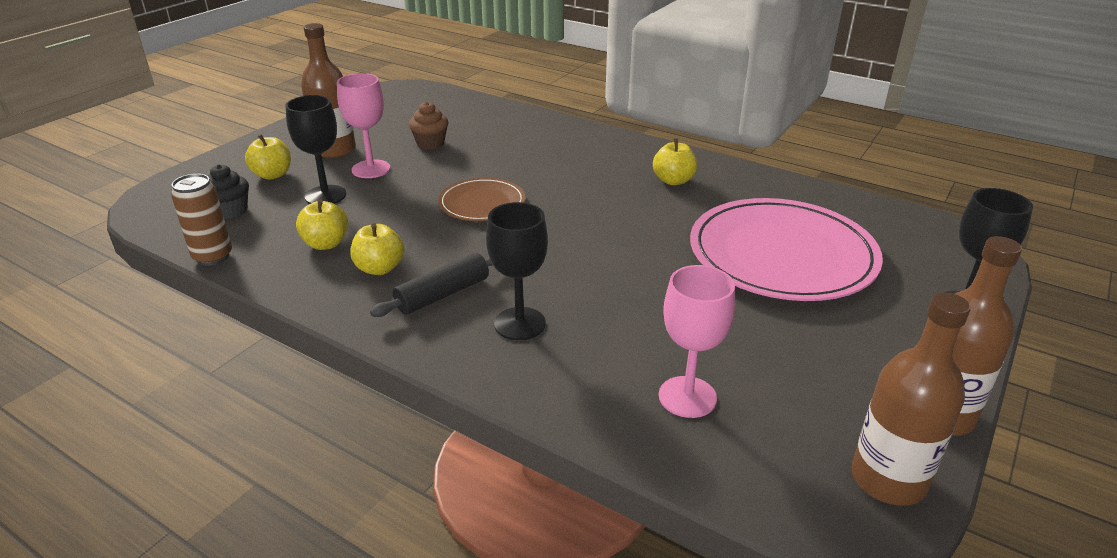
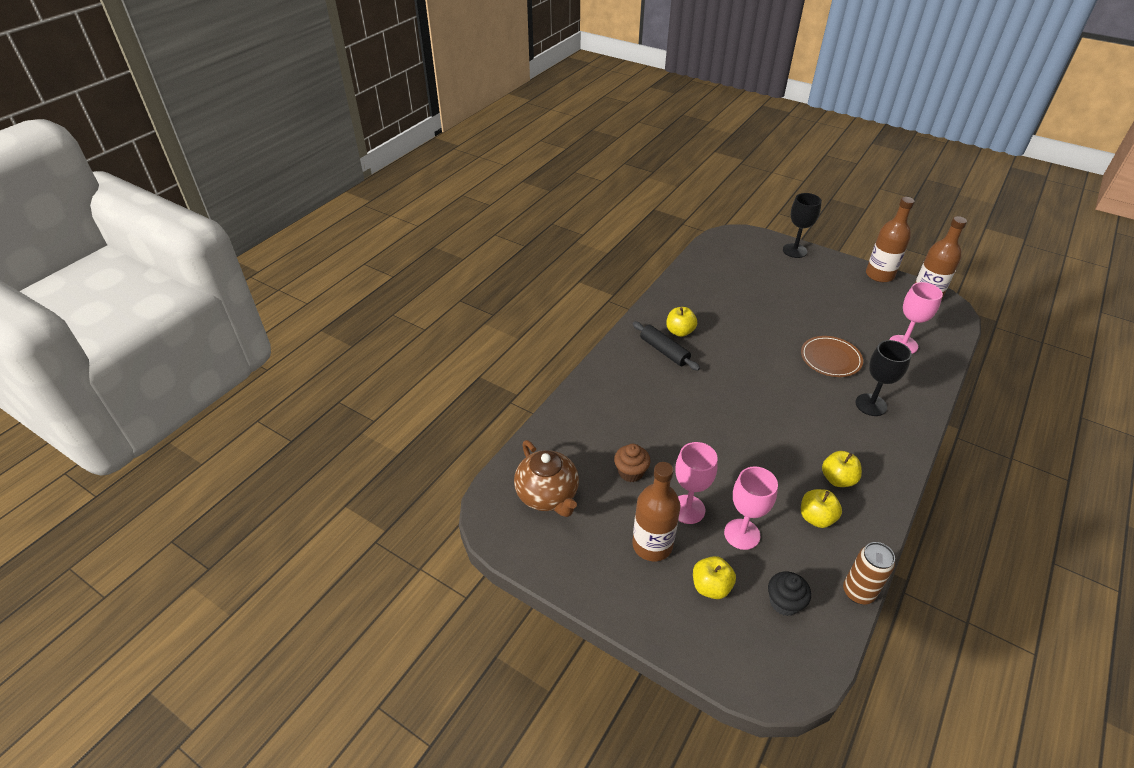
camera: 90 degrees left, 10 degrees up
black goblet [285,95,346,204] -> pink goblet [724,467,778,550]
black rolling pin [370,253,493,317] -> black rolling pin moved to [633,321,700,371]
brown plate [438,178,526,221] -> brown plate moved to [801,336,863,377]
pink plate [690,198,883,301] -> none
none -> brown teapot [514,440,579,517]

